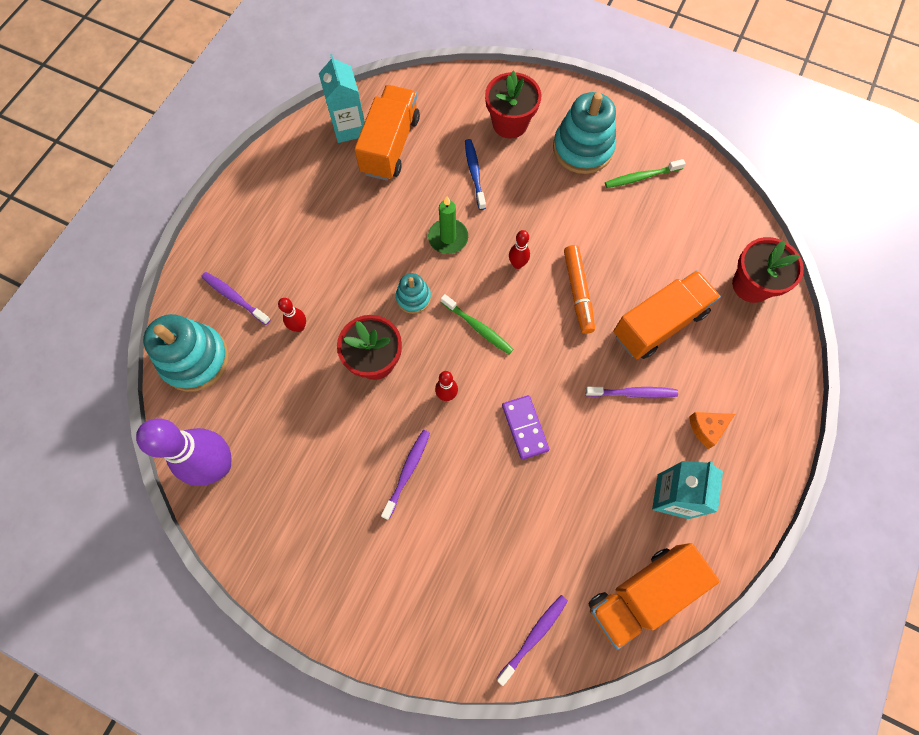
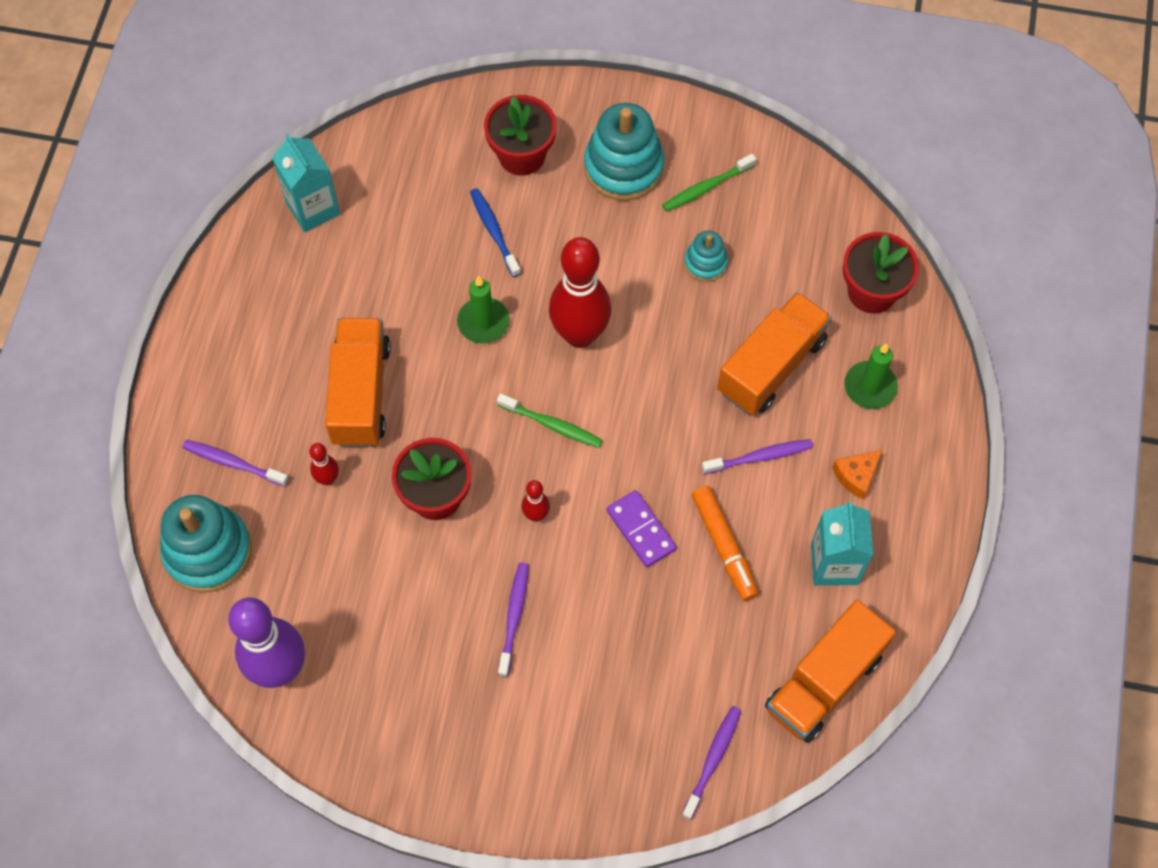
camera: 15 degrees left, 5 degrees down
orange truck [354,85,420,181] -> orange truck moved to [325,318,391,447]
turquoise stacking toy [396,273,431,314] -> turquoise stacking toy moved to [684,231,728,282]
red bowling pin [509,230,530,269] -> red bowling pin [549,237,611,348], size x2.27
orange marker [564,245,595,334] -> orange marker moved to [692,486,759,601]
none -> green candle [844,343,898,409]

